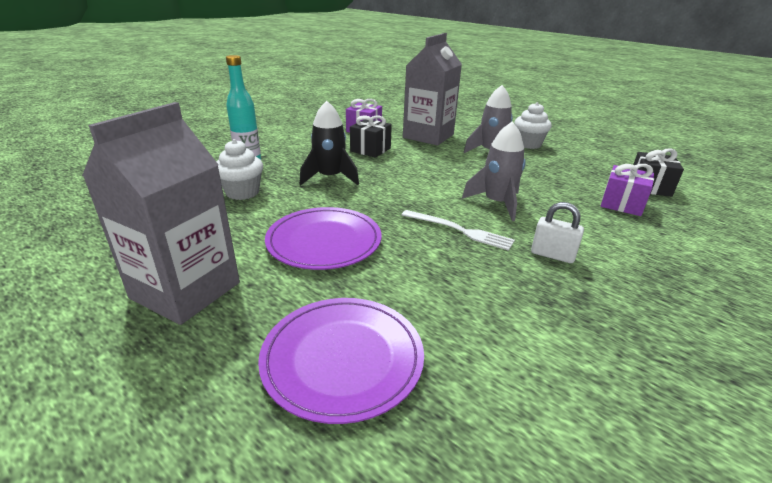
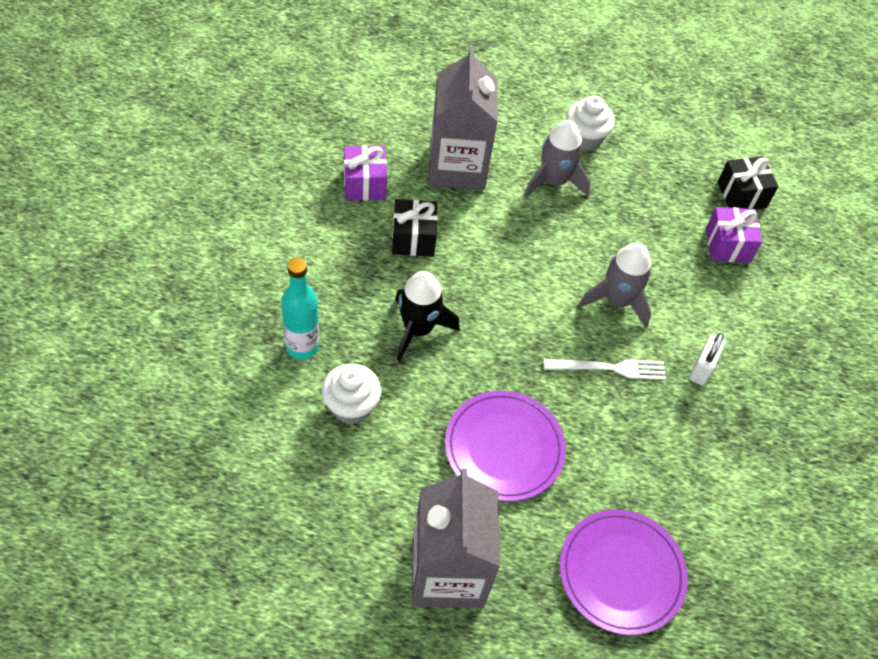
camera: 35 degrees left, 25 degrees up
white padlock [531,202,584,263] -> white padlock turned 60 degrees counterclockwise [689,333,726,386]

